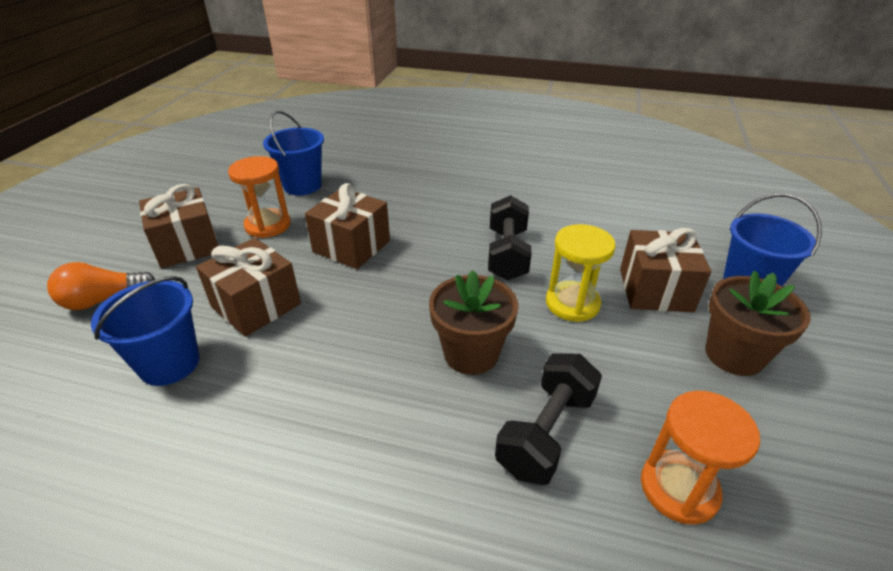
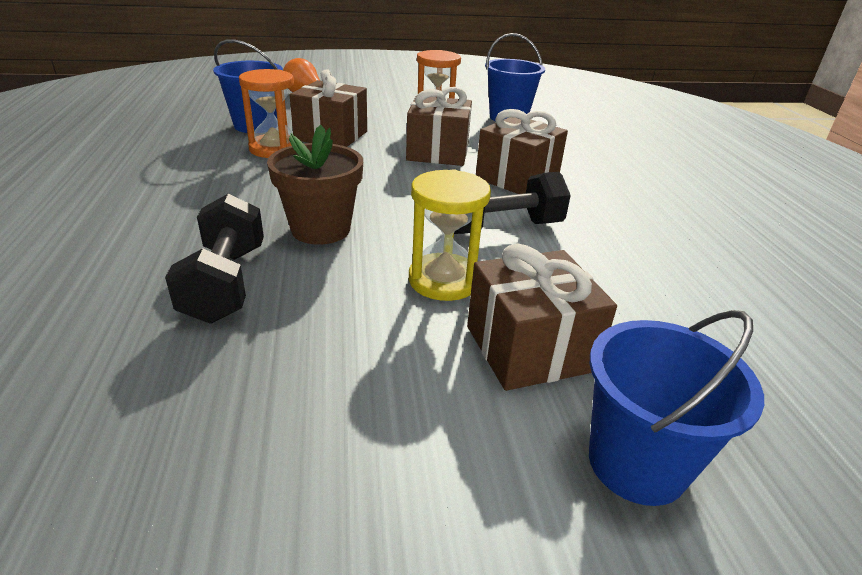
camera: 65 degrees right, 5 degrees down
brown gift [139,184,218,268] -> brown gift moved to [476,109,568,194]
black dumbbell [495,354,602,485] -> black dumbbell turned 75 degrees clockwise [165,194,264,324]
orange hourglass [641,391,760,525] -> orange hourglass moved to [239,69,294,158]
brown flower pot [705,271,811,376] -> none

